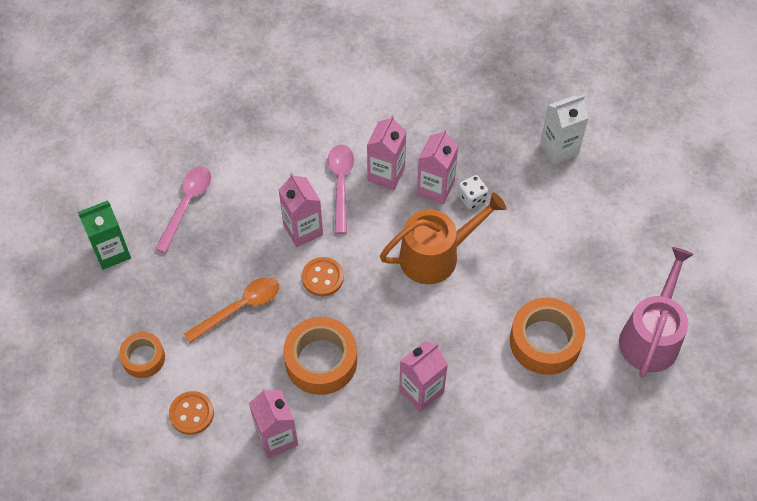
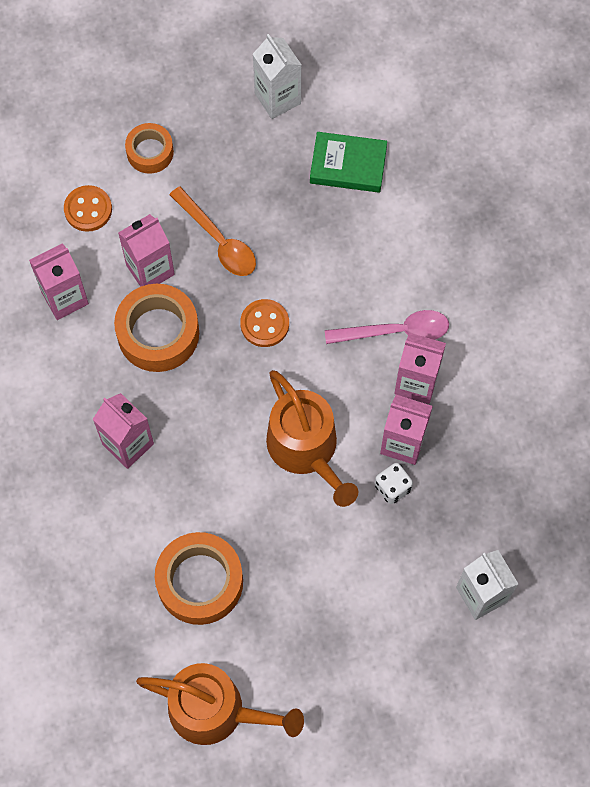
camera: 85 degrees right, 10 degrees up
green carton [78,200,131,270] -> white carton [253,34,301,119]
pink spoon [155,166,211,253] -> green book [310,132,387,193]
pink carton [279,173,323,247] -> pink carton moved to [118,214,175,287]
pink watering can [619,247,694,378] -> orange watering can [136,663,304,745]

